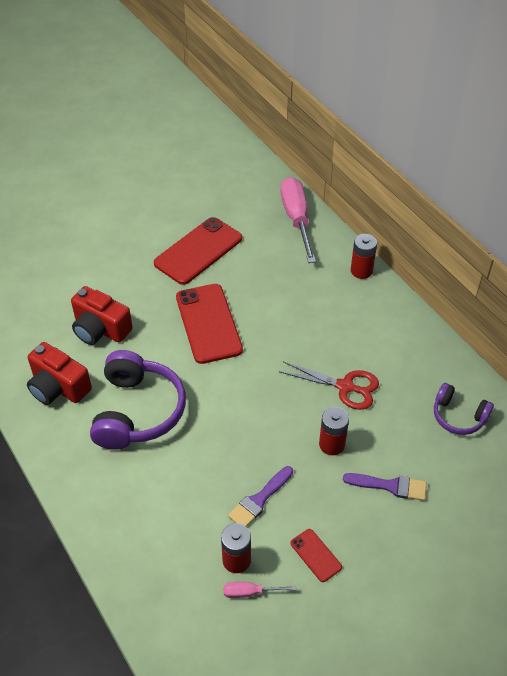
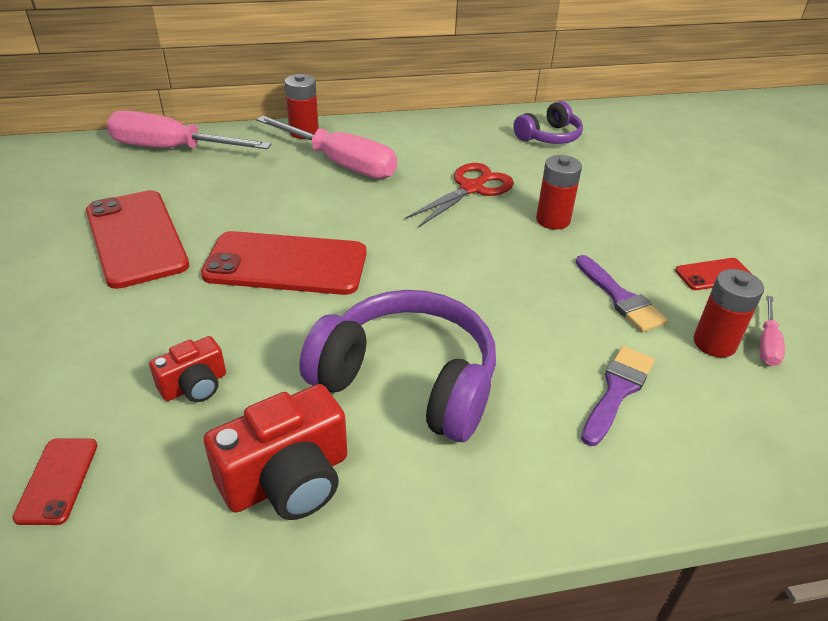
camera: 70 degrees left, 10 degrees down
red camera [71,286,133,345] -> red camera [149,336,226,402], size x0.58
purple brush [343,473,427,501] -> purple brush moved to [581,346,655,446]
none -> red phone [12,438,97,525]
none -> pink screwdriver [256,115,397,179]

